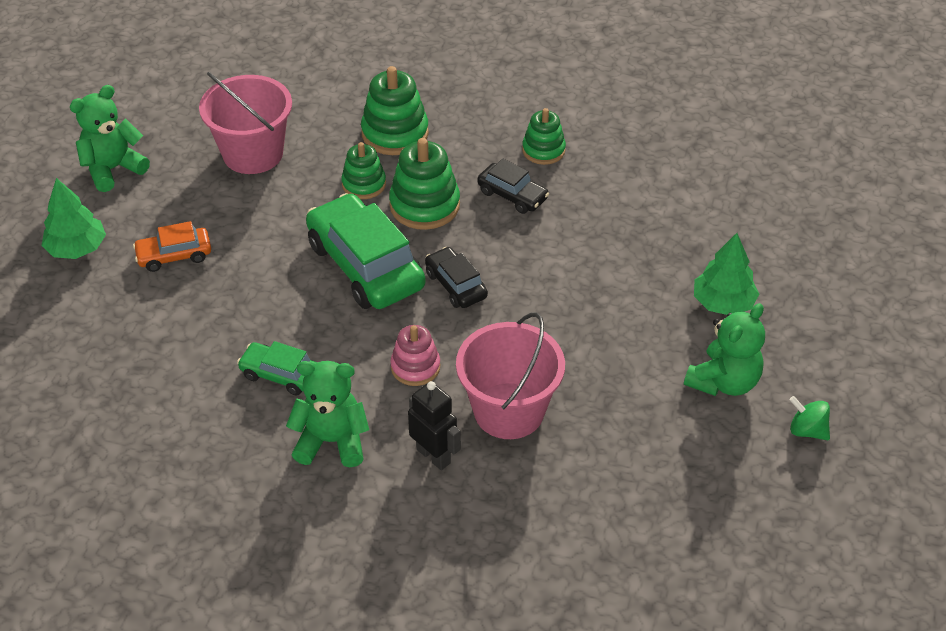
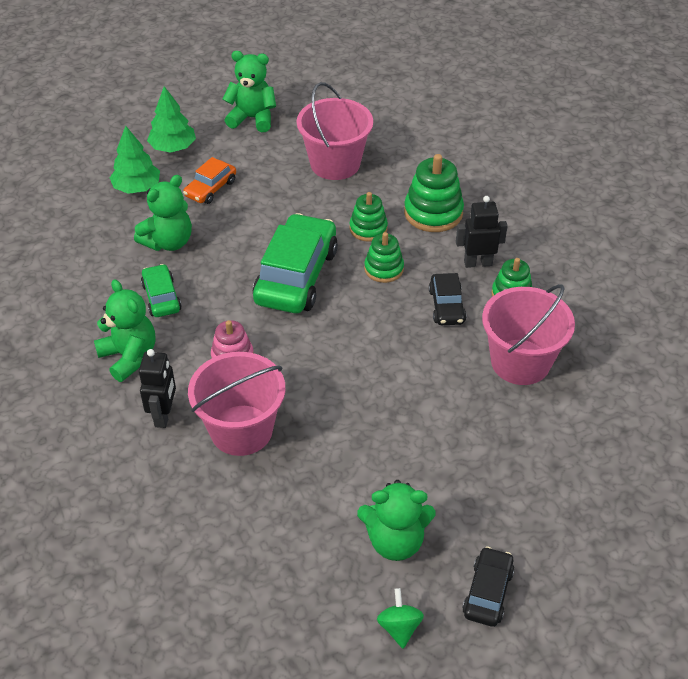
camera: 50 degrees right, 0 degrees up
orange car [133,221,211,272] -> orange car turned 90 degrees counterclockwise [183,157,236,204]
green stacking toy [389,138,460,230] -> green stacking toy [364,232,404,283], size x0.64
black car [425,247,488,308] -> black car moved to [462,546,514,627]
green tree [694,233,759,315] -> green tree moved to [110,126,160,194]
none -> green teddy bear [134,175,192,251]
none -> black robot [456,196,508,268]
none -> pink bucket [482,284,575,385]

